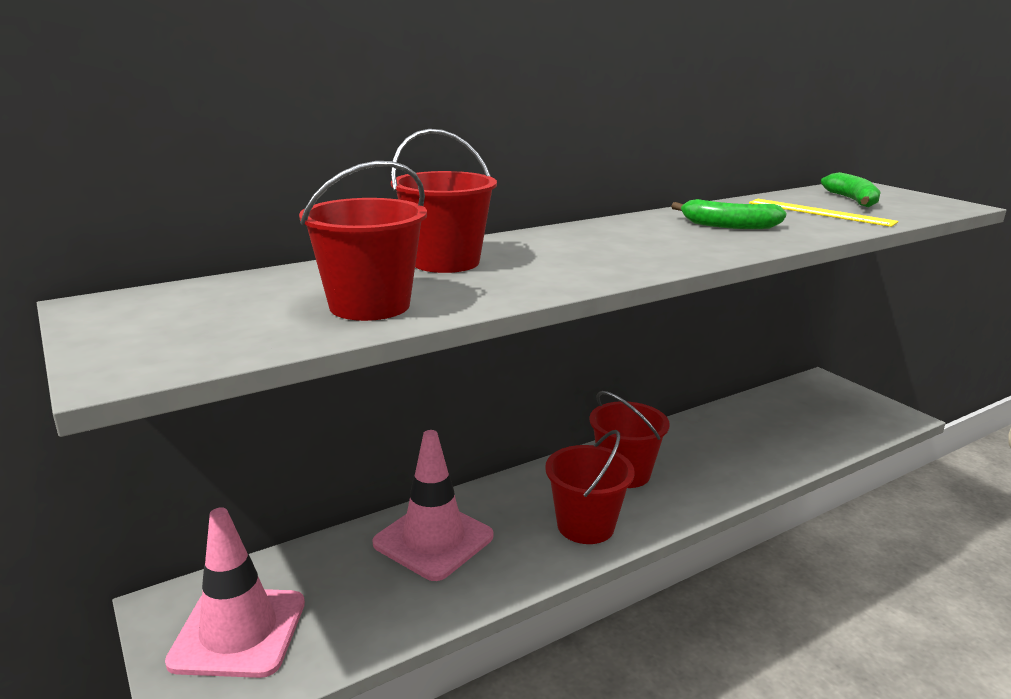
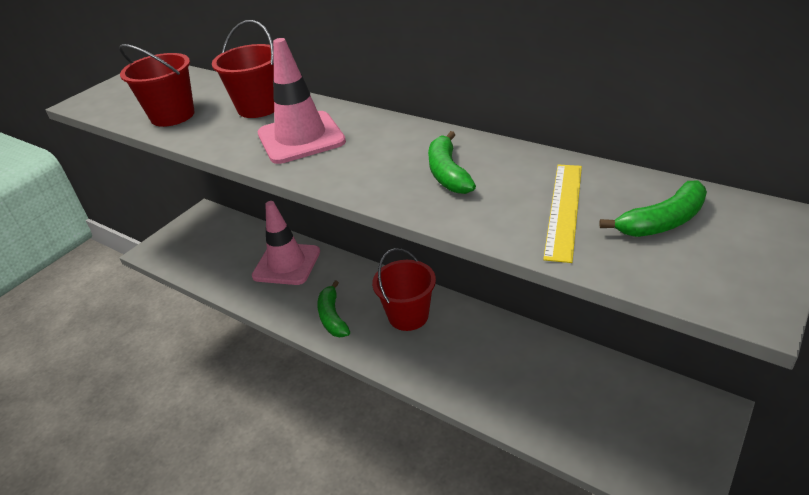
camera: 70 degrees right, 15 degrees up
pink traffic cone [165,507,305,678] -> pink traffic cone moved to [258,38,346,164]
red bucket [545,430,635,544] -> green banana [317,280,350,337]

